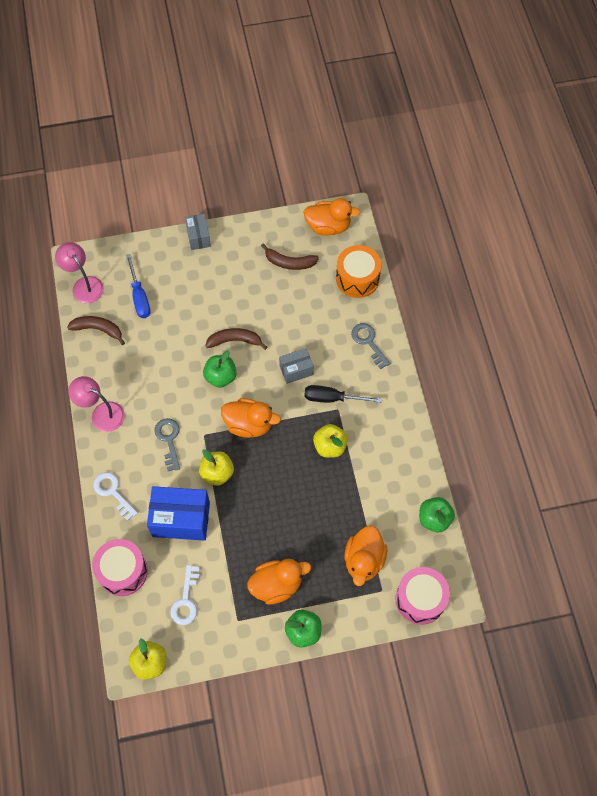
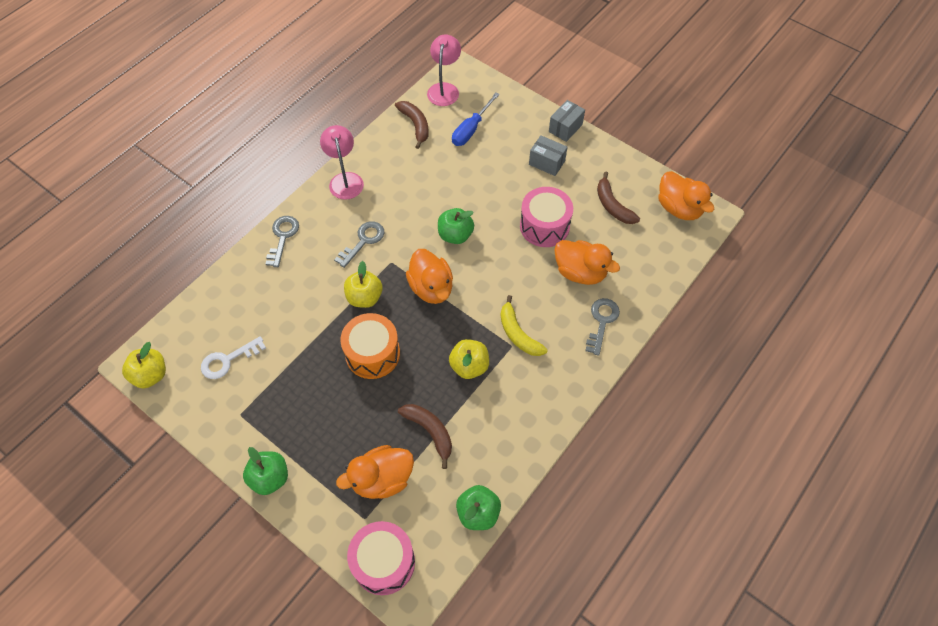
camera: 50 degrees right, 5 degrees down
pink drum [92,539,148,596] -> pink drum moved to [520,187,573,247]
white key [93,472,138,521] -> grey key [266,216,299,267]
blue box [147,486,210,541] -> none
brown banana [205,328,267,350] -> brown banana moved to [398,404,452,469]
orange duck [247,559,311,605] -> orange duck moved to [554,240,620,285]
grey box [279,348,314,384] -> grey box moved to [529,135,567,176]
black screwdriver [304,385,382,403] -> yellow banana [500,295,548,356]
orange drum [336,245,381,298] -> orange drum moved to [341,313,400,379]

